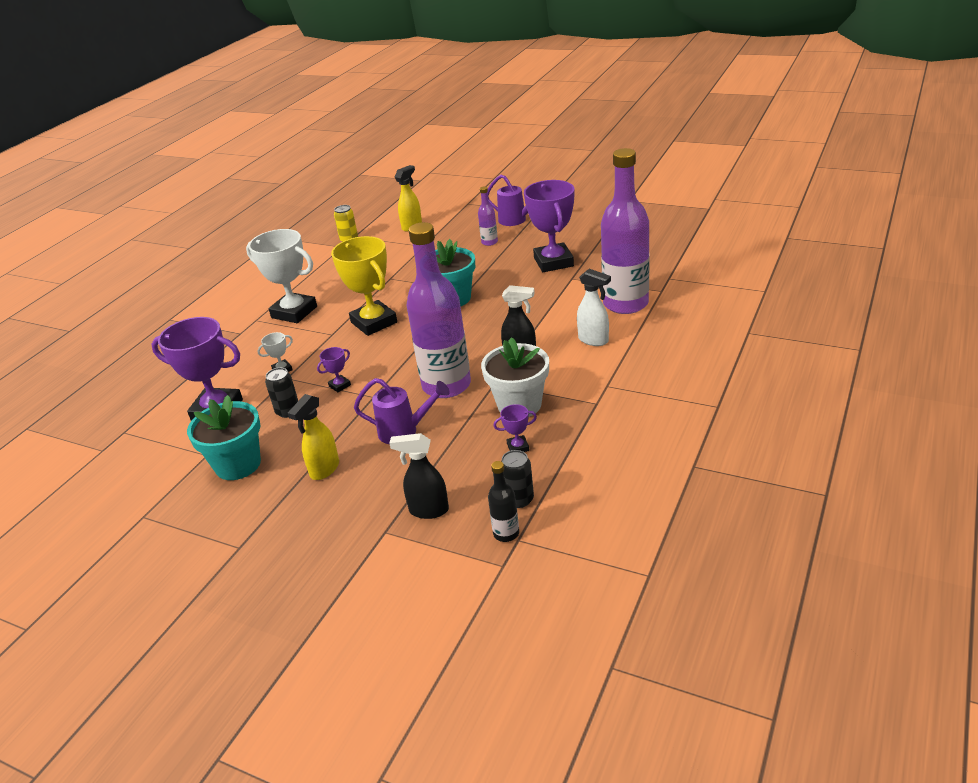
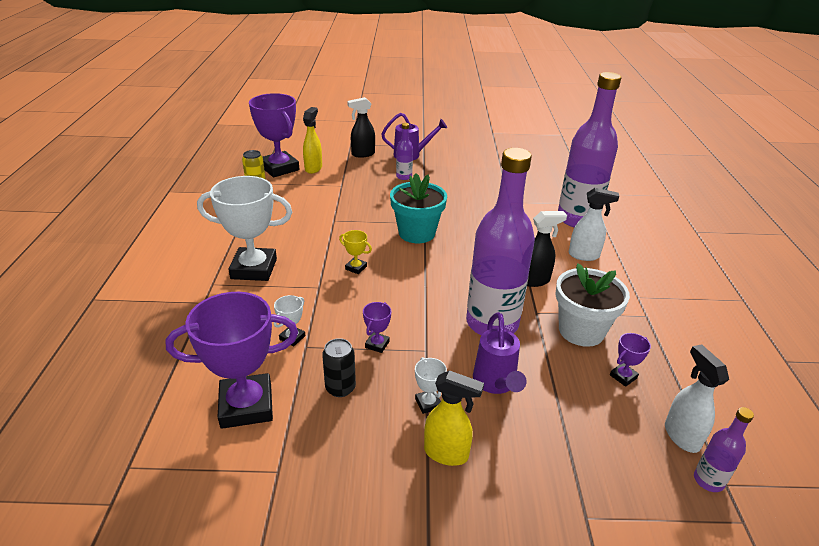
camera: 30 degrees left, 0 degrees up
turquoise flower pot [187,395,261,480] -> none
yellow spray bottle [288,394,339,480] -> yellow spray bottle turned 75 degrees counterclockwise [424,370,484,466]
yellow trophy [331,236,397,336] -> yellow trophy [339,230,372,274], size x0.43
purple watering can [354,378,450,444] -> purple watering can turned 105 degrees clockwise [473,312,527,394]
black spray bottle [389,433,449,519] -> black spray bottle moved to [347,97,375,158]
black bottle [488,461,519,542] -> purple bottle [694,407,754,492]
black can [501,450,534,508] -> white spray bottle [665,345,729,453]
purple trophy [524,180,574,272] -> purple trophy moved to [249,93,300,177]
none -> white trophy [415,357,447,414]

